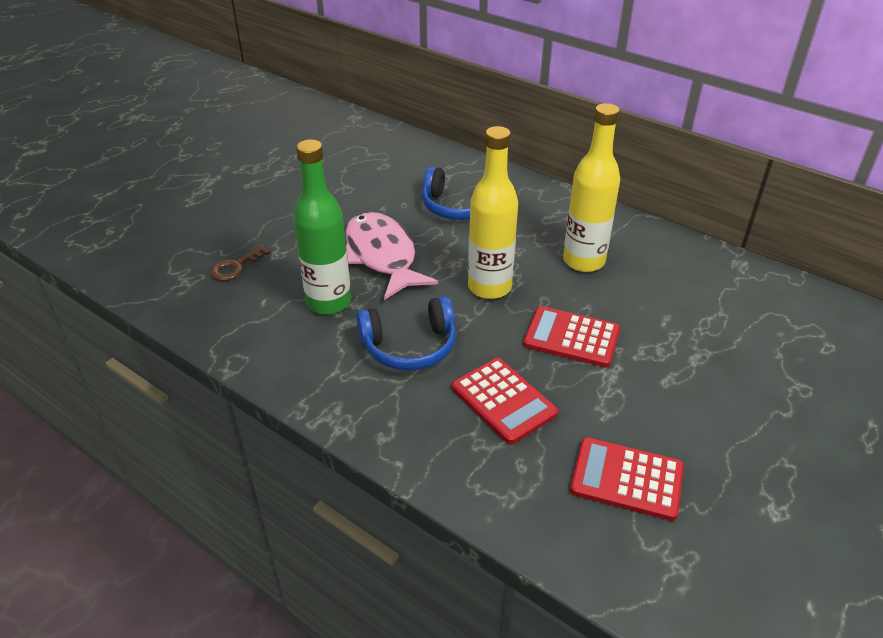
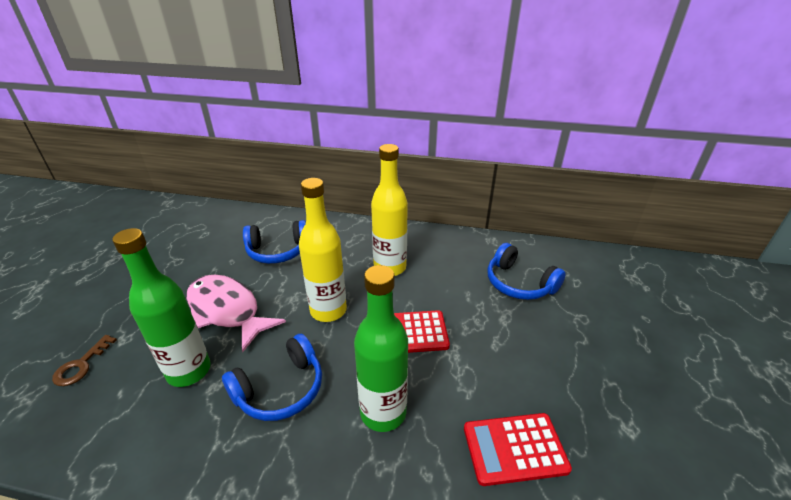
camera: 25 degrees left, 5 degrees down
red calculator [452,358,558,444] -> green bottle [354,265,408,432]
none -> blue headphones [487,243,566,300]

